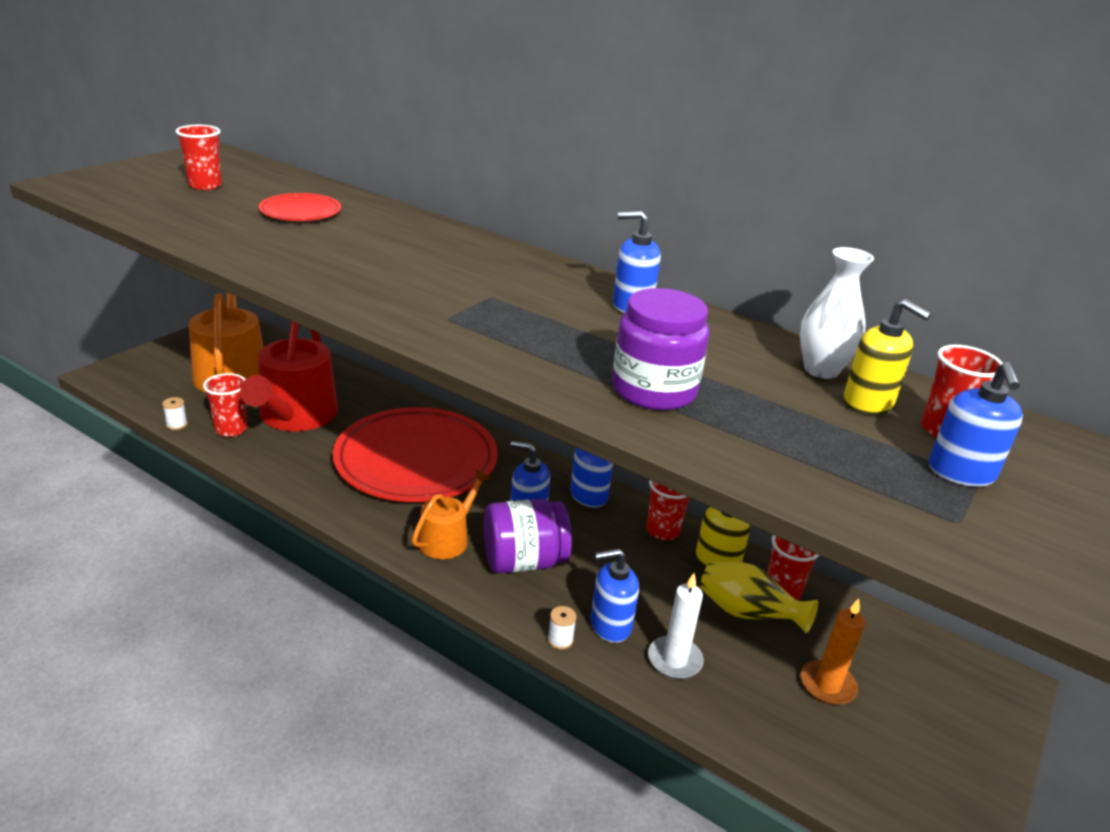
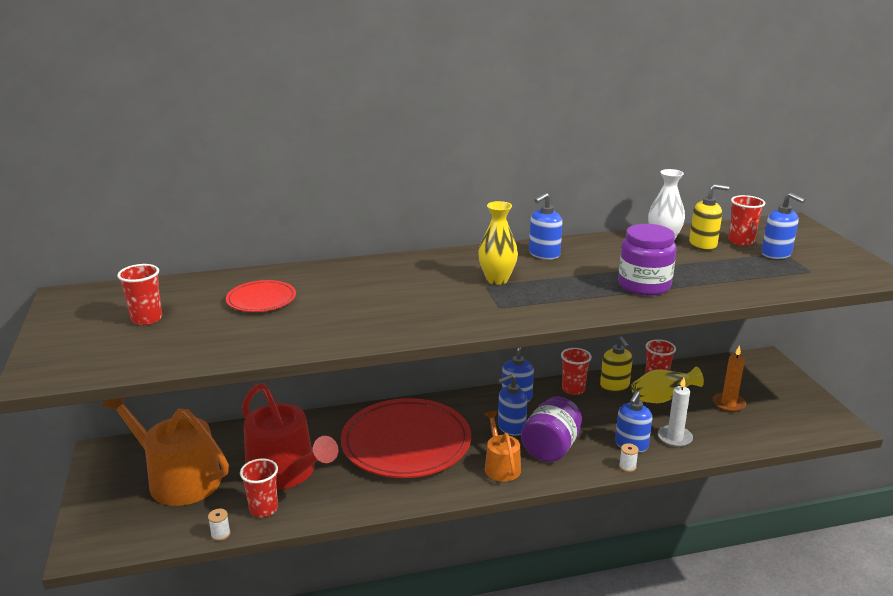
camera: 45 degrees left, 5 degrees down
none -> yellow vase [478,201,518,285]

